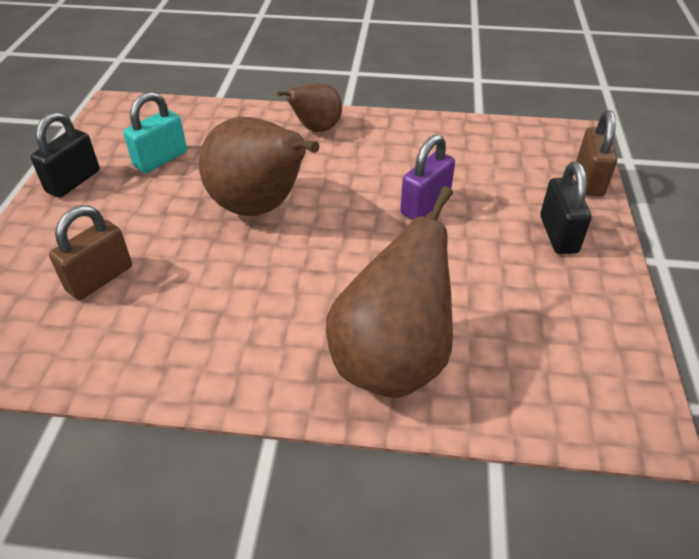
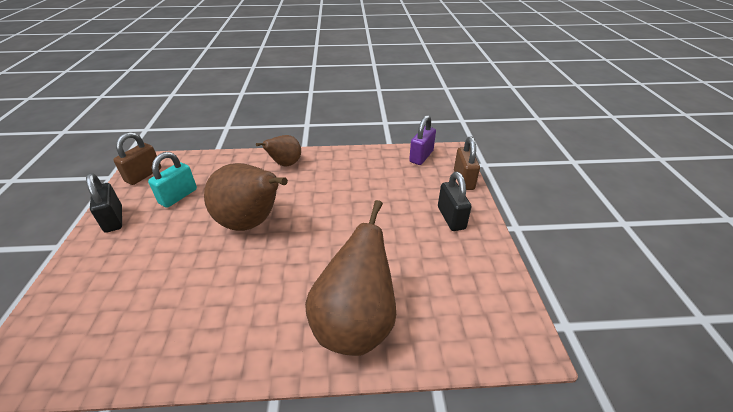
camera: 10 degrees left, 5 degrees down
black padlock [31,112,100,198] -> black padlock turned 45 degrees counterclockwise [86,173,122,233]
brown padlock [49,205,132,300] -> brown padlock moved to [113,132,161,185]
purple padlock [400,134,455,219] -> purple padlock moved to [409,115,436,165]

